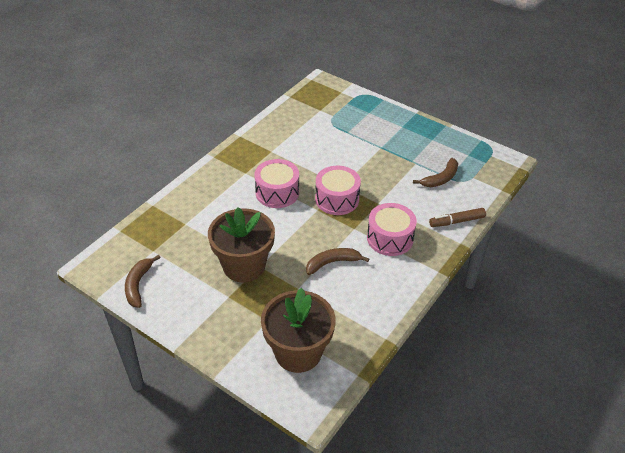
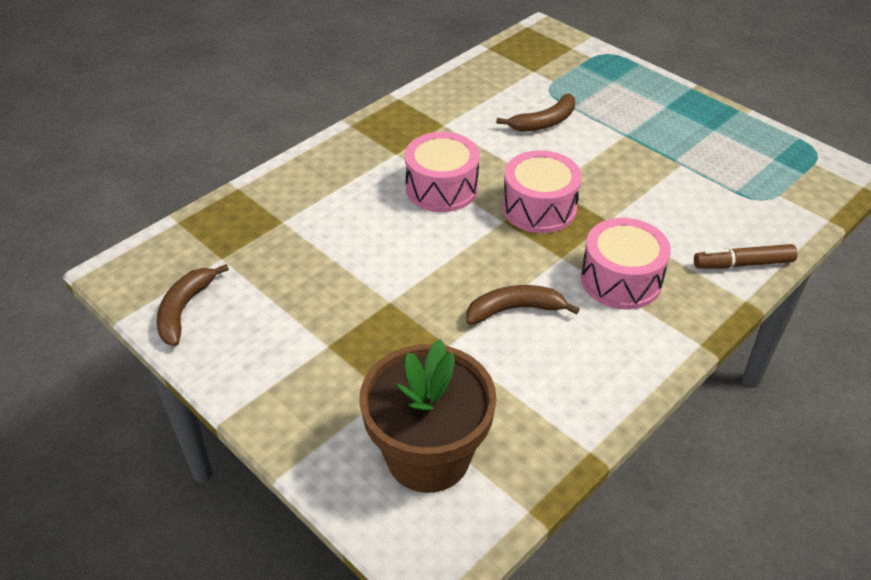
camera: 10 degrees right, 0 degrees up
brown flower pot [208,207,275,282] -> none
brown banana [413,158,458,187] -> brown banana moved to [496,94,575,132]

